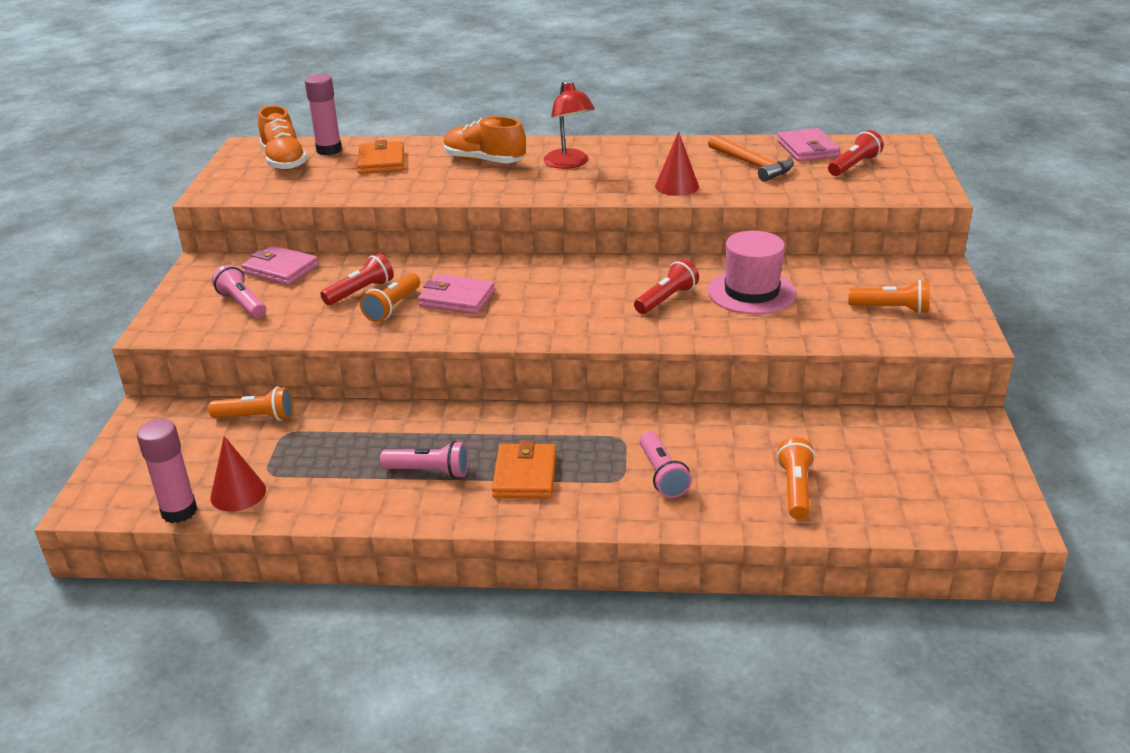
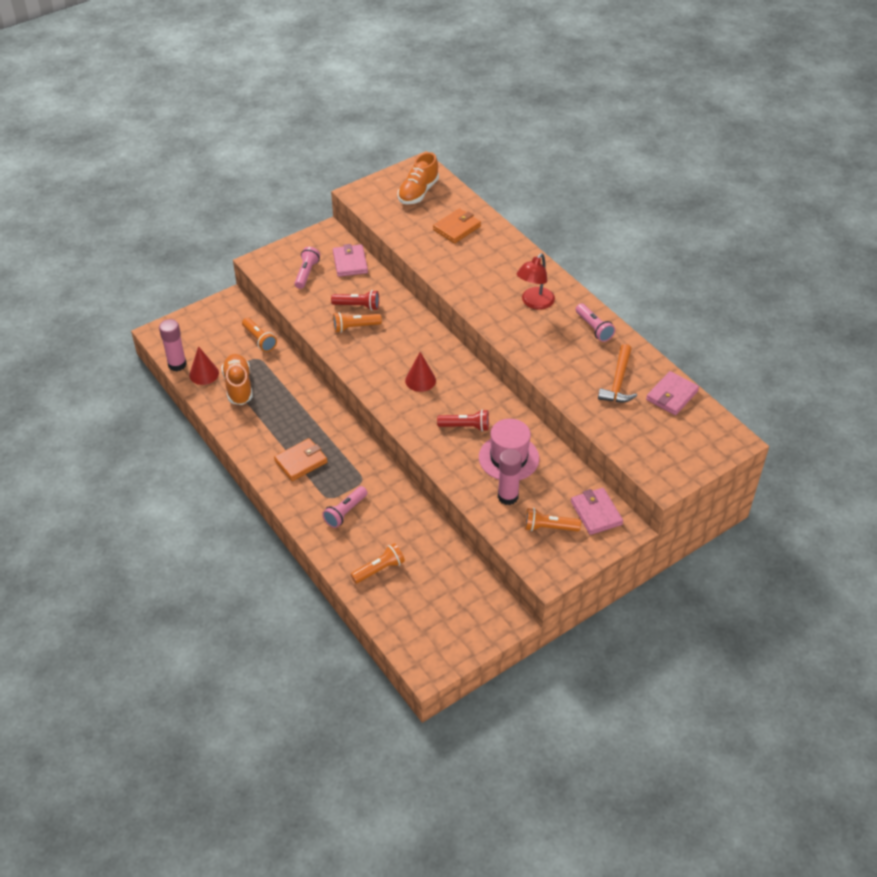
camera: 50 degrees right, 15 degrees up
pink glue stick [305,74,342,155] -> pink glue stick moved to [498,449,522,505]
pink flashlight [380,441,469,478] -> pink flashlight moved to [576,303,615,342]
pink wallet [418,274,495,314] -> pink wallet moved to [571,488,623,535]
orange shoe [443,116,526,163] -> orange shoe moved to [221,354,253,405]
red cone [655,131,699,196] -> red cone moved to [405,352,436,392]
red flashlight [828,130,884,176] -> none
orange flashlight [848,280,930,314] -> orange flashlight turned 120 degrees clockwise [525,508,581,532]

